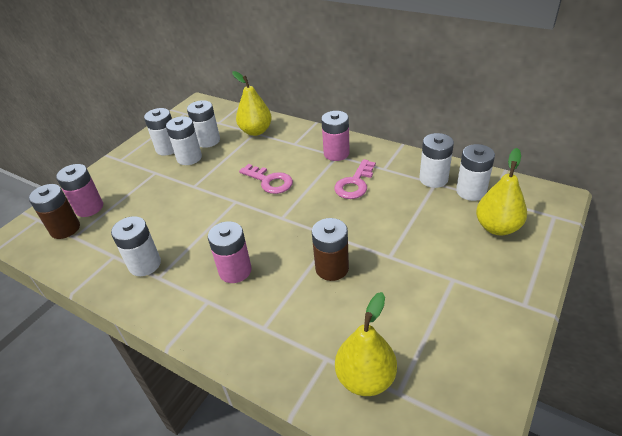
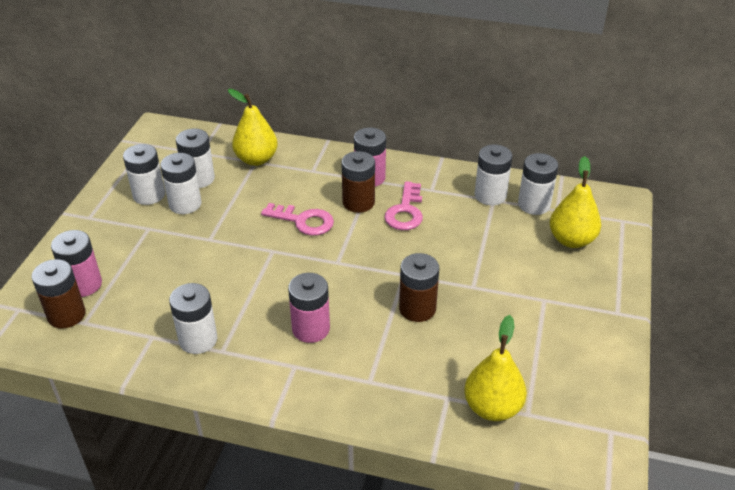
camera: 20 degrees left, 0 degrees up
none -> brown battery [341,151,375,213]

